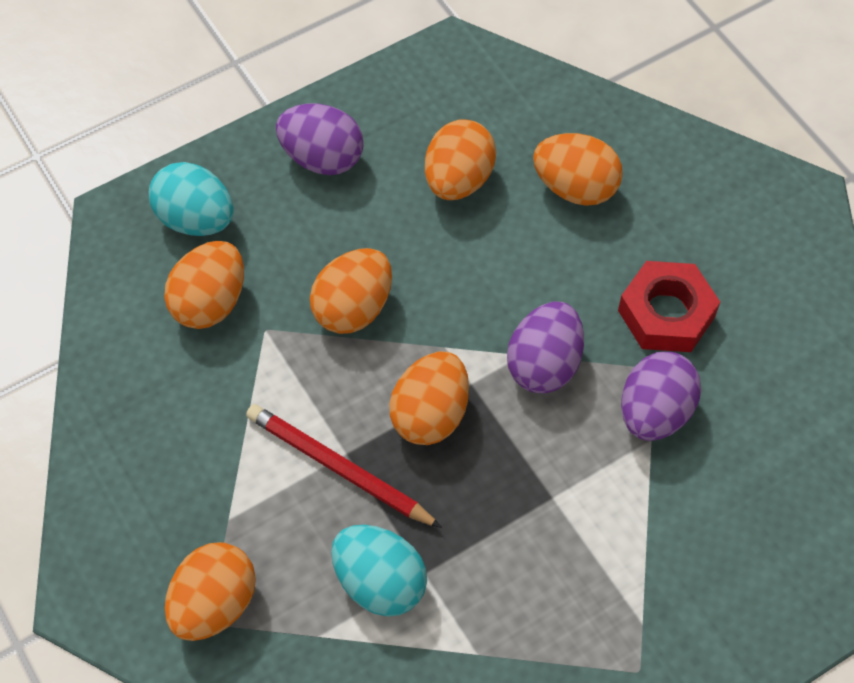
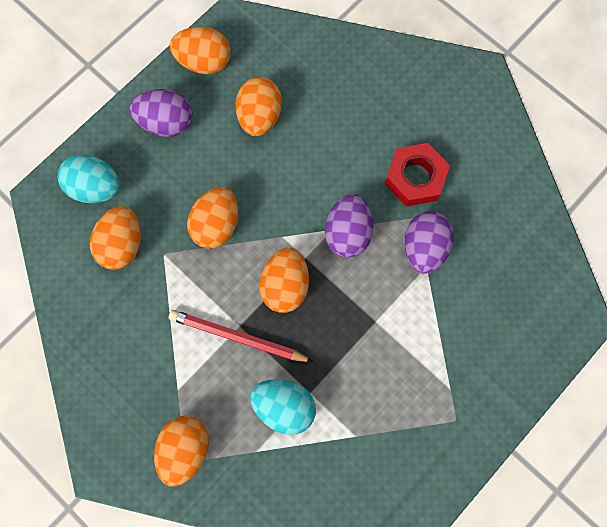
camera: 15 degrees left, 15 degrees up
orange egg [533,133,623,206] -> orange egg moved to [170,27,231,74]

